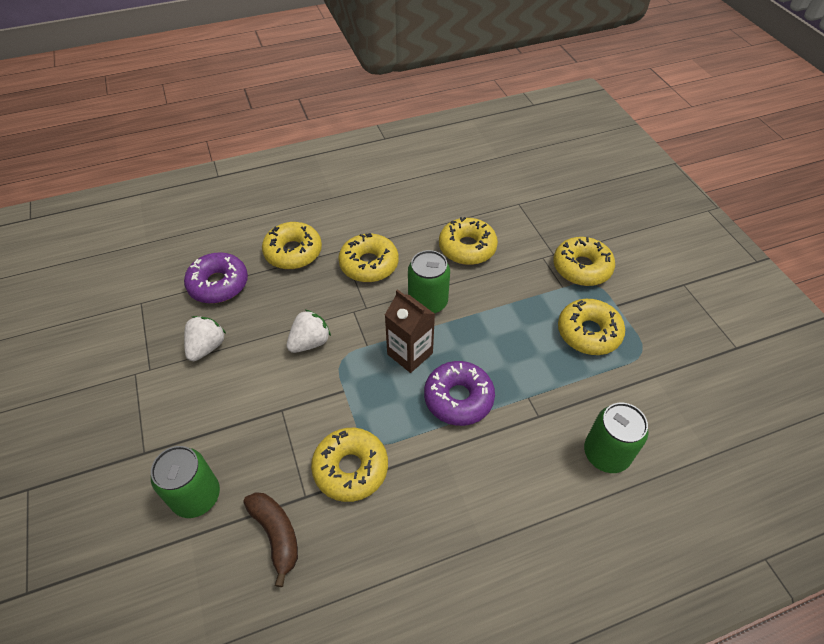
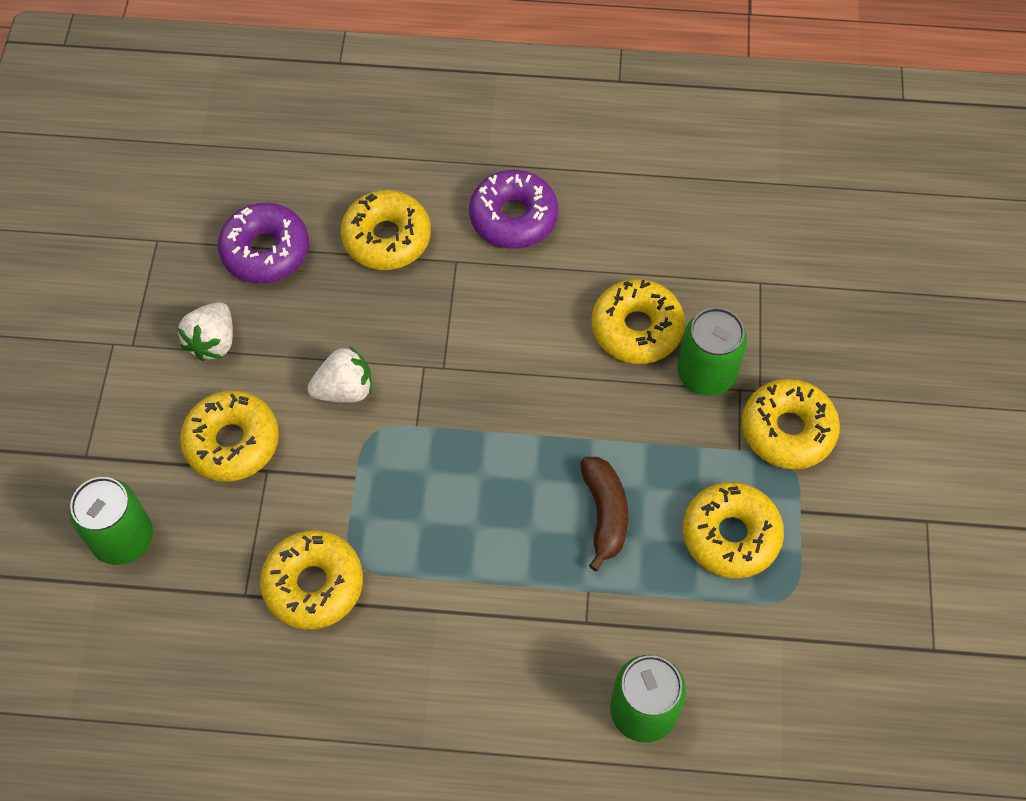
camera: 25 degrees right, 10 degrees up
white strawberry [184,316,226,361] -> white strawberry turned 150 degrees clockwise [178,302,233,361]
brown banana [243,492,298,587] -> brown banana moved to [580,457,628,571]
yellow donut [338,233,399,282] -> yellow donut moved to [180,391,279,482]
brown carton [385,289,435,373] -> none
green can [408,250,450,313] -> green can moved to [677,307,747,396]
purple donut [424,361,495,426] -> purple donut moved to [469,170,558,249]

